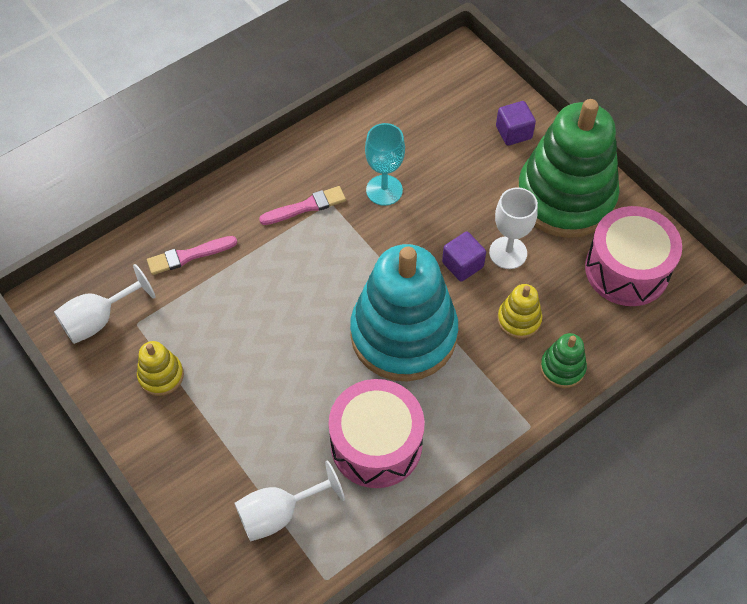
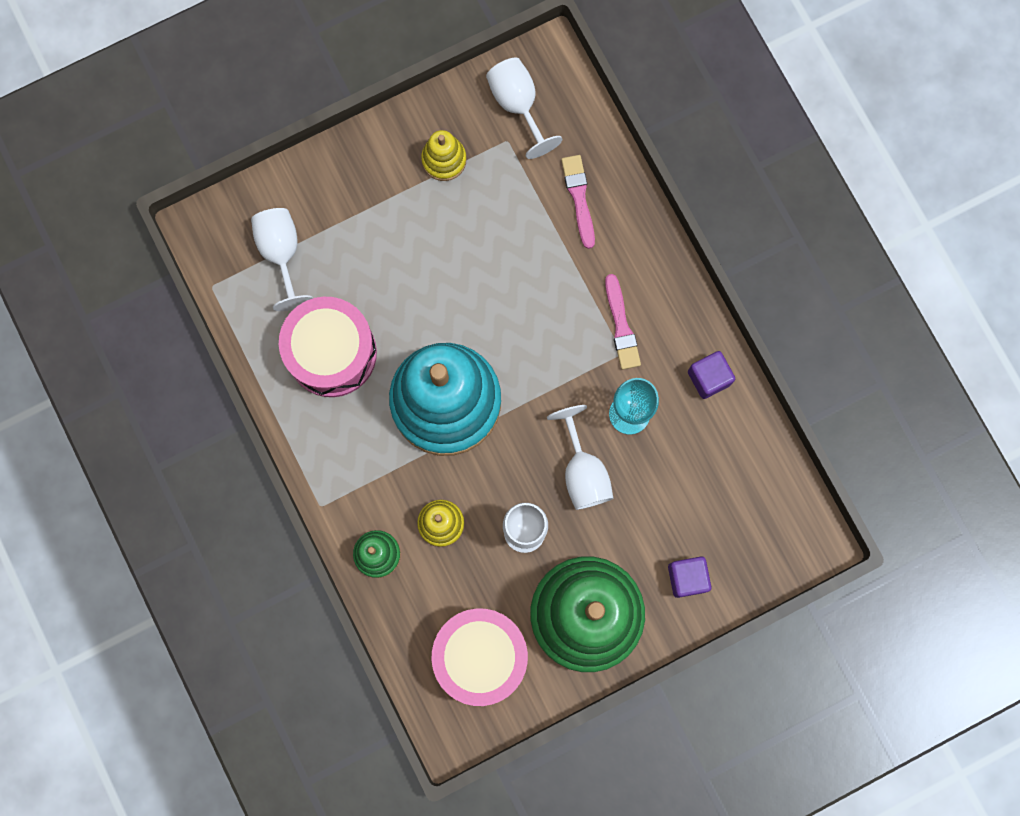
camera: 100 degrees right, 20 degrees up
purple cube [442,232,486,282] -> purple cube moved to [688,351,735,399]
none -> white goblet [547,405,613,510]

